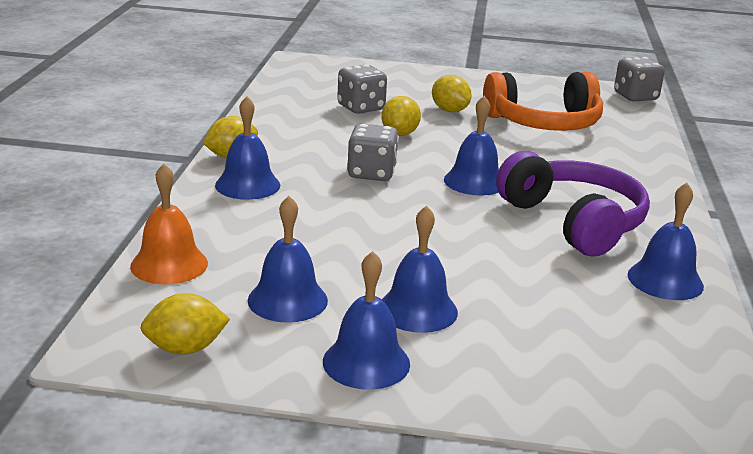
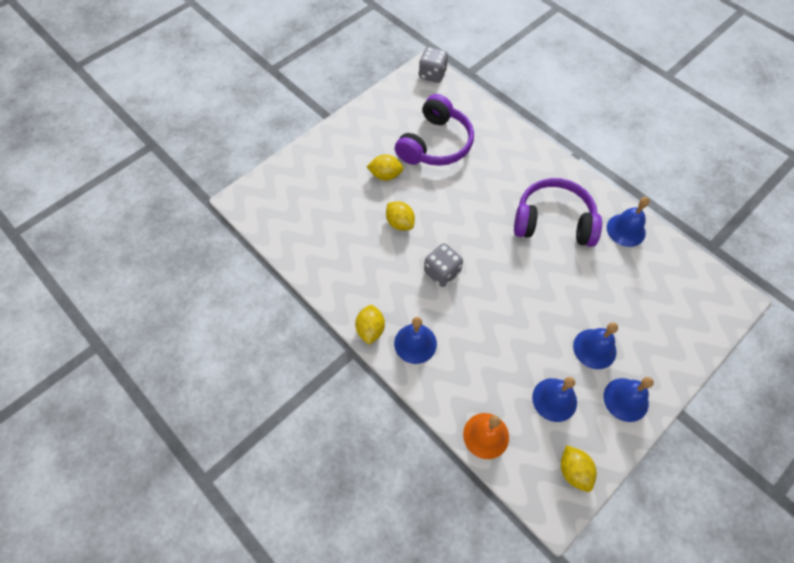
camera: 50 degrees left, 35 degrees up
yellow lemon [141,293,230,355] -> yellow lemon turned 45 degrees counterclockwise [561,445,597,492]
grey dice [337,64,387,114] -> none
blue bell [444,96,499,196] -> none
orange headphones [483,72,603,131] -> purple headphones [395,94,474,166]

